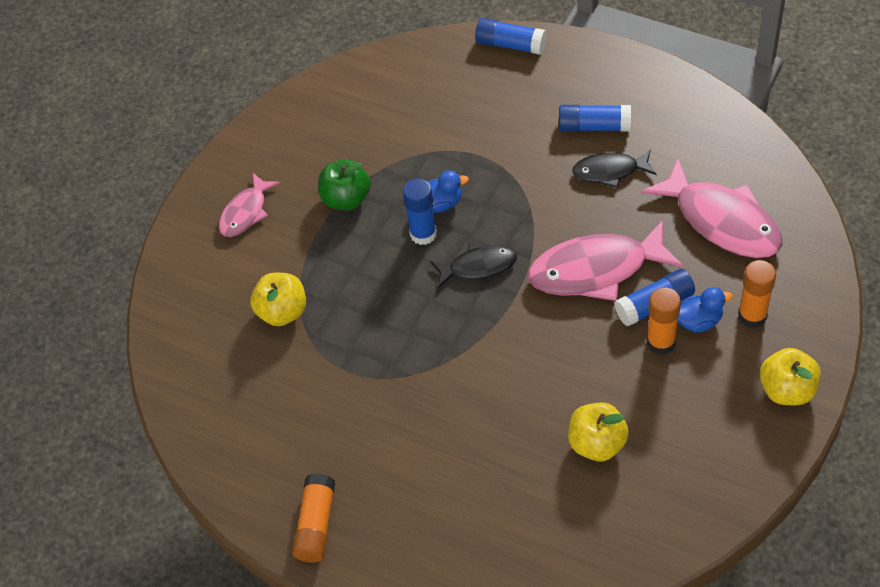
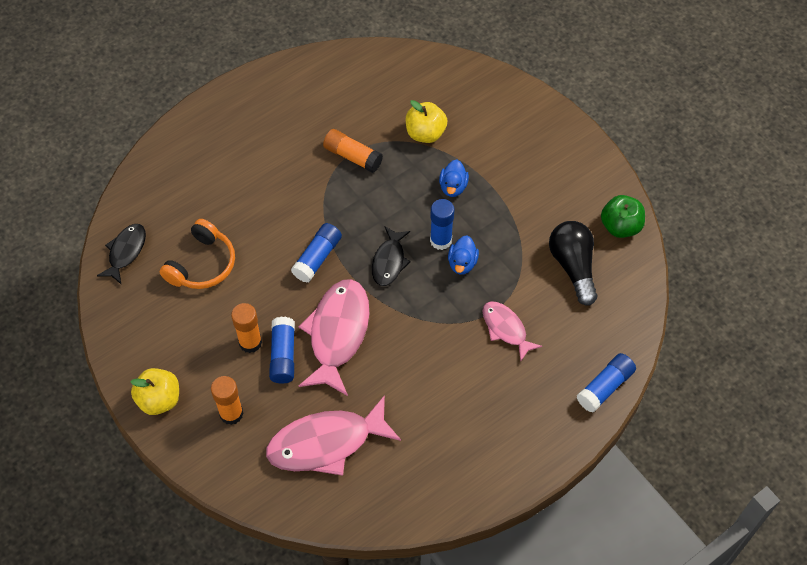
camera: 110 degrees right, 5 degrees up
pink fish [219,173,280,237] -> pink fish moved to [482,301,542,361]
orange glue stick [292,473,335,563] -> orange glue stick moved to [323,129,383,173]
green apple [318,159,371,210] -> green apple moved to [601,195,645,238]
blue glue stick [559,105,631,132] -> blue glue stick moved to [291,223,342,283]
yellow apple [568,402,629,461] -> orange headphones [159,219,235,289]
black fish [572,149,657,188] -> black fish moved to [97,224,146,284]
blue duck [678,287,733,333] -> blue duck moved to [439,159,469,197]
none -> black light bulb [549,221,597,306]

